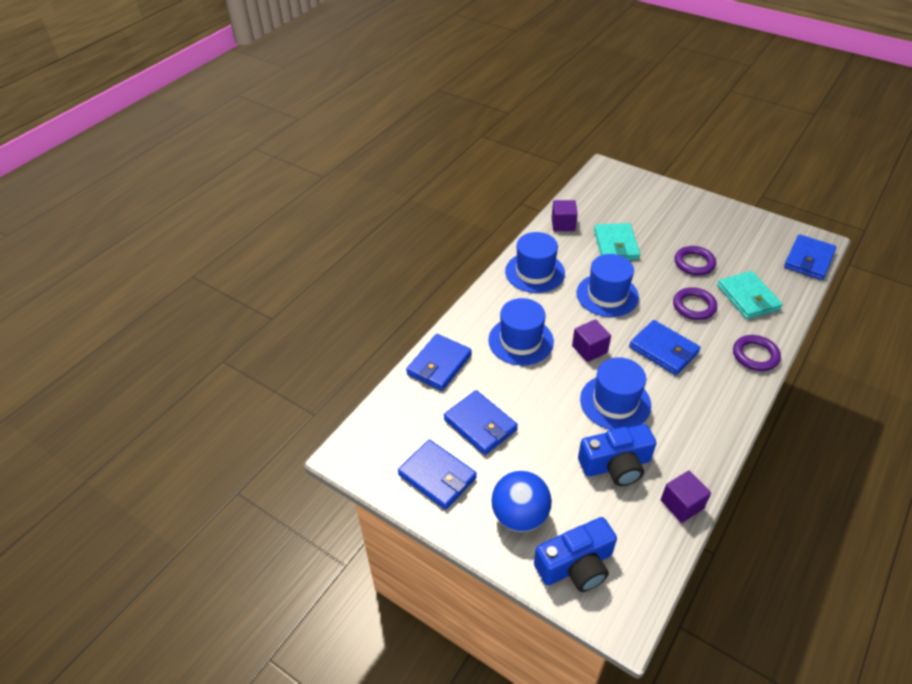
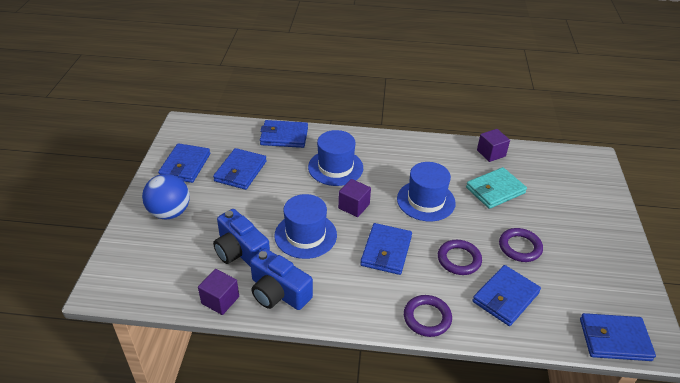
camera: 60 degrees right, 5 degrees down
blue hat [505,232,565,293] -> none
blue camera [534,517,617,592] -> blue camera moved to [250,248,313,310]
turquoise wallet [717,271,783,319] -> blue wallet [472,265,541,326]

